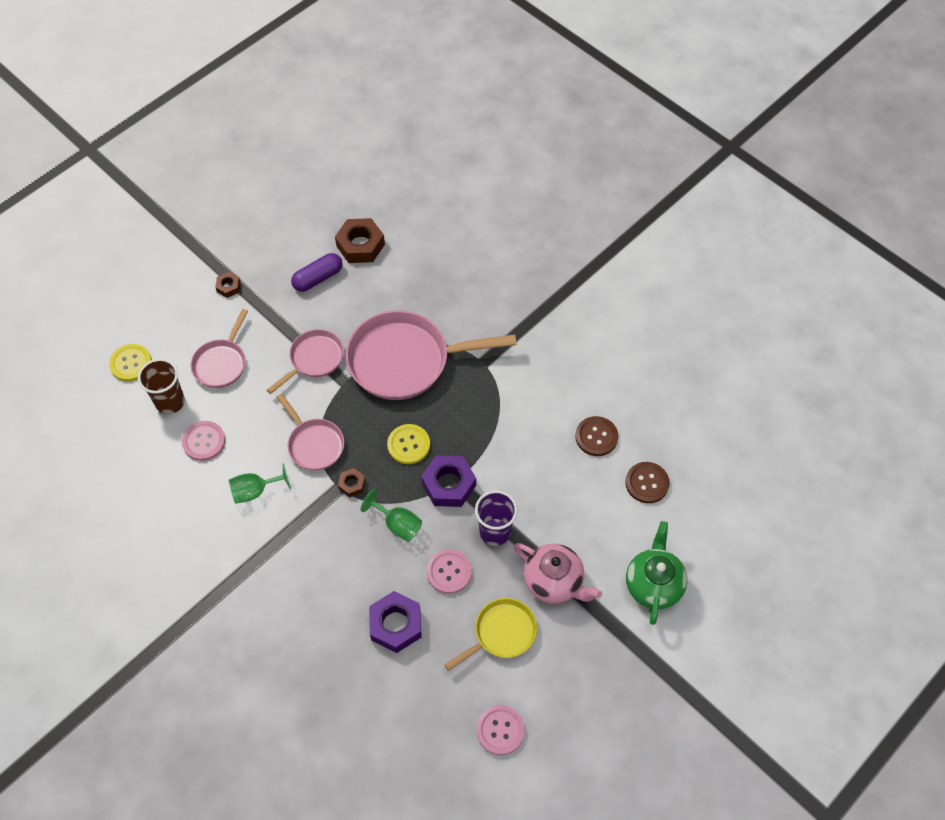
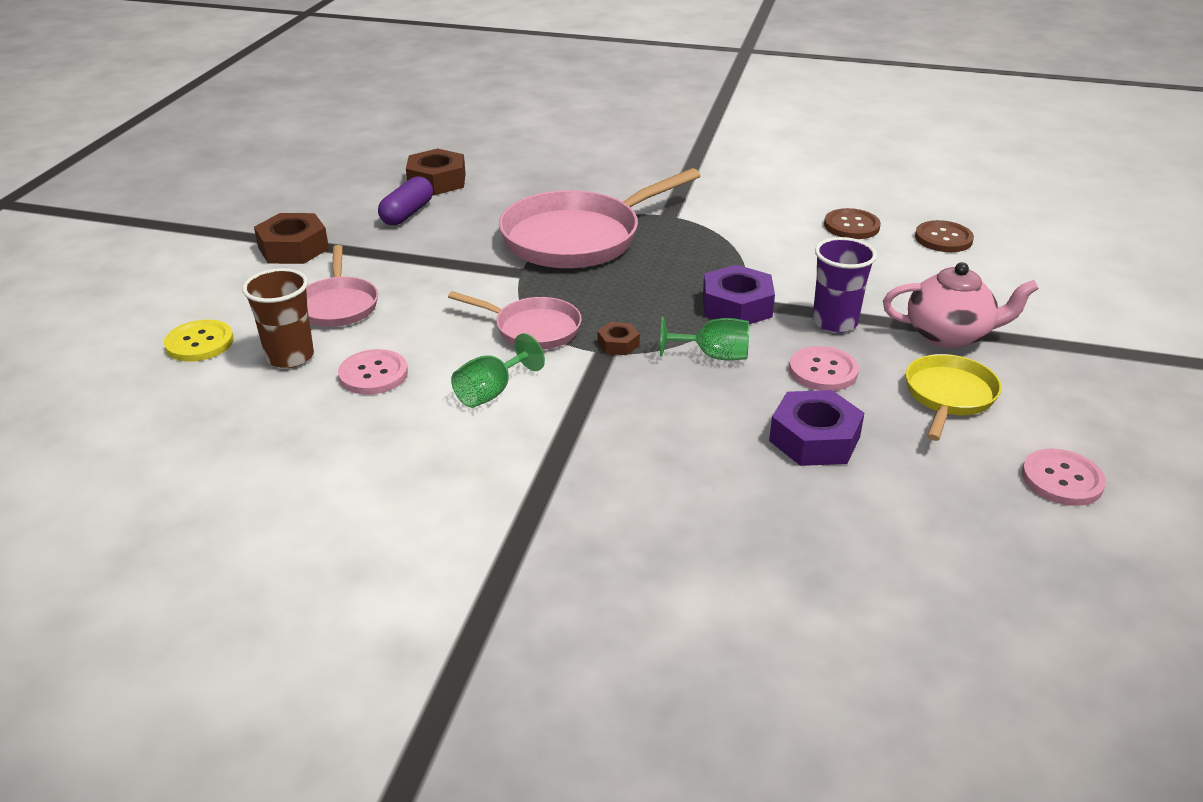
camera: 30 degrees left, 25 degrees down
brown nut [215,272,241,298] -> brown nut [254,213,329,264], size x1.93
pink pan [267,329,344,394] -> none
yellow button [387,424,430,464] -> none
green teapot [626,521,687,625] -> none

